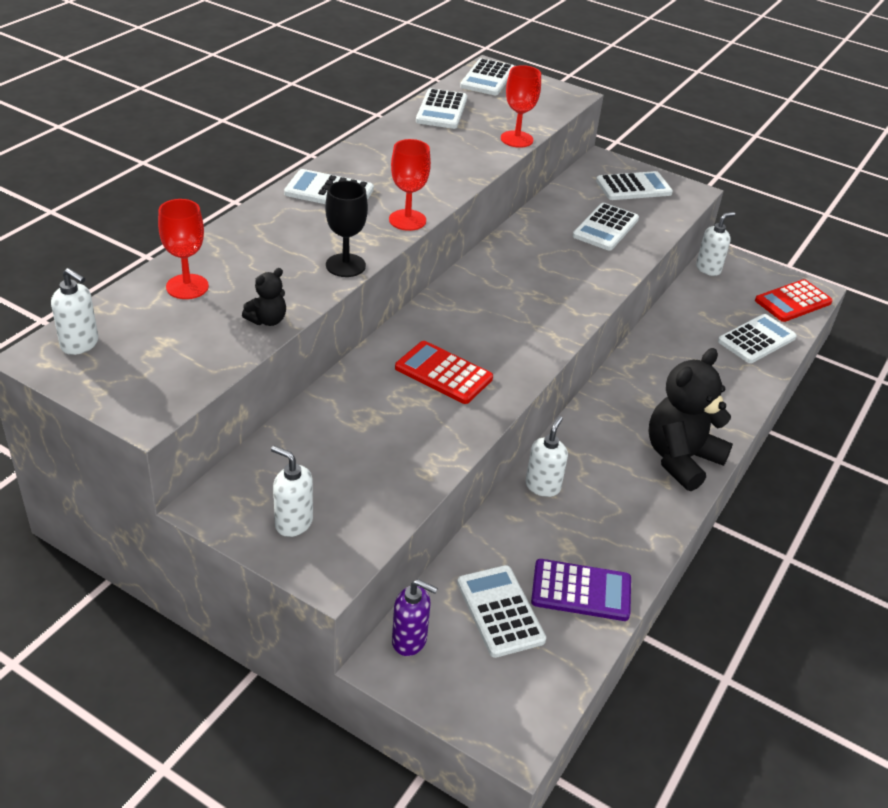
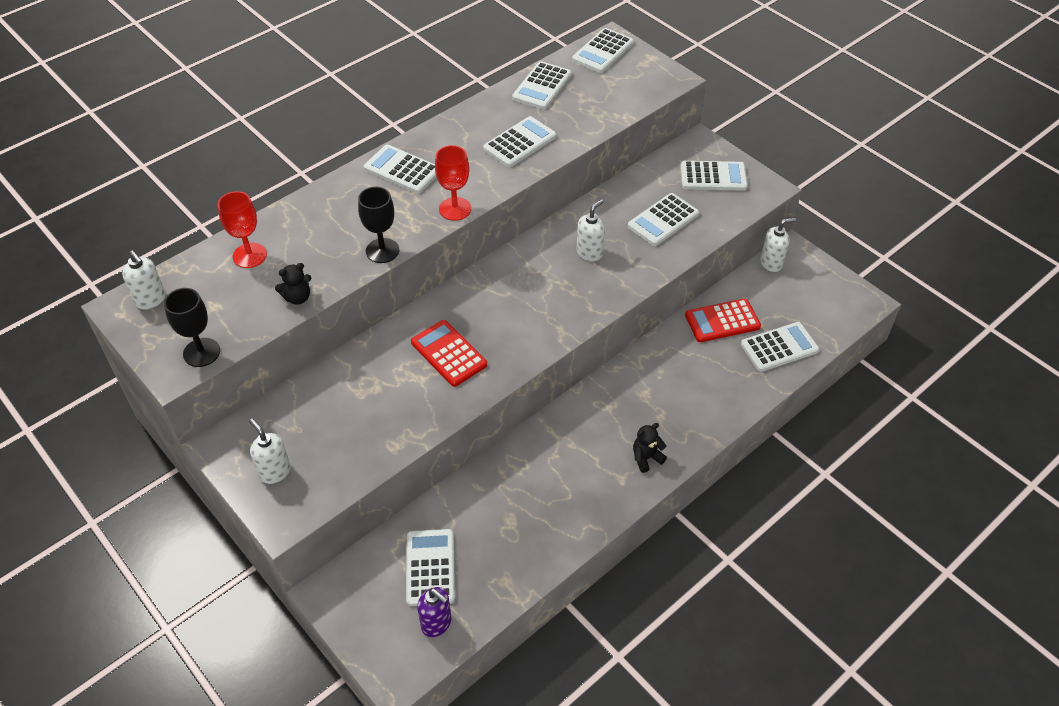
camera: 20 degrees right, 10 degrees up
purple soap dispenser [392,579,438,656] -> purple soap dispenser moved to [417,587,451,637]
red goblet [501,65,541,148] -> none
white soap dispenser [526,416,568,497] -> white soap dispenser moved to [577,199,605,261]
purple calculator [531,559,631,621] -> none
black teddy bear [648,348,733,491] -> black teddy bear [633,423,667,473], size x0.45
red calculator [755,279,833,322] -> red calculator moved to [685,298,761,342]
none -> black goblet [164,288,220,367]
none -> white calculator [483,116,556,167]

